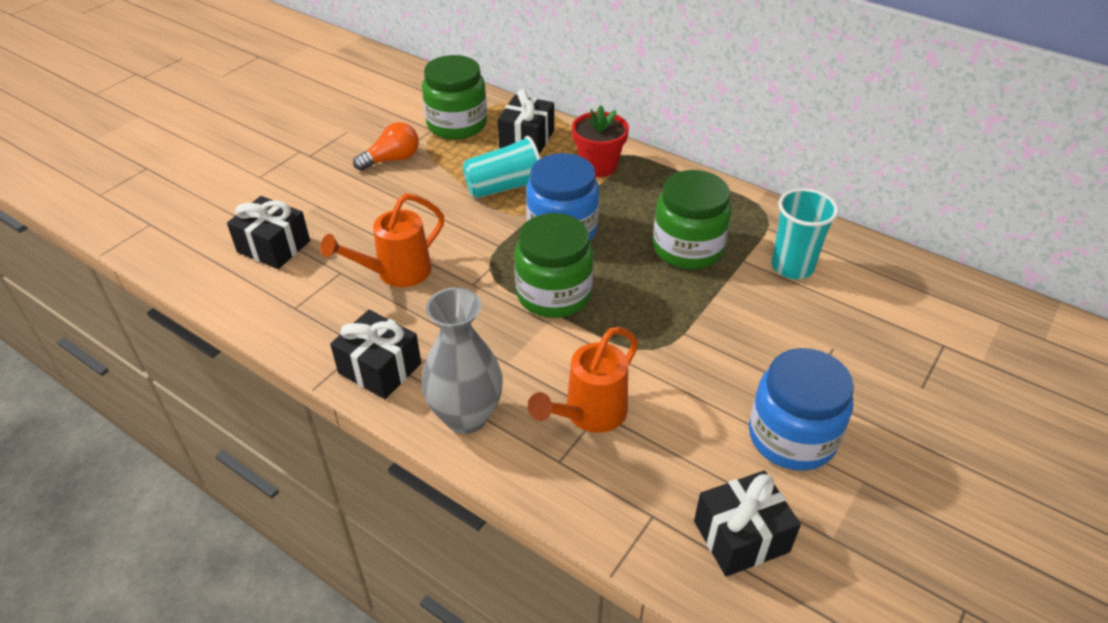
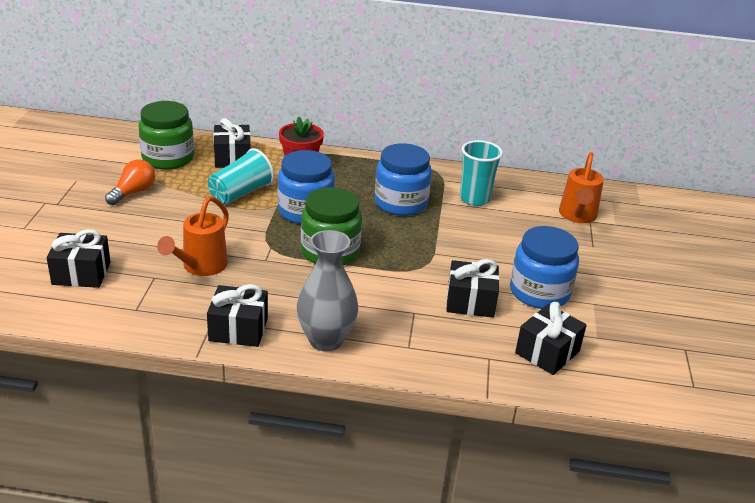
camera: 30 degrees left, 10 degrees down
orange watering can [528,327,638,433] -> orange watering can moved to [559,152,604,223]
green jar [653,170,732,269] -> blue jar [375,143,432,216]
none -> black gift [446,259,500,318]

